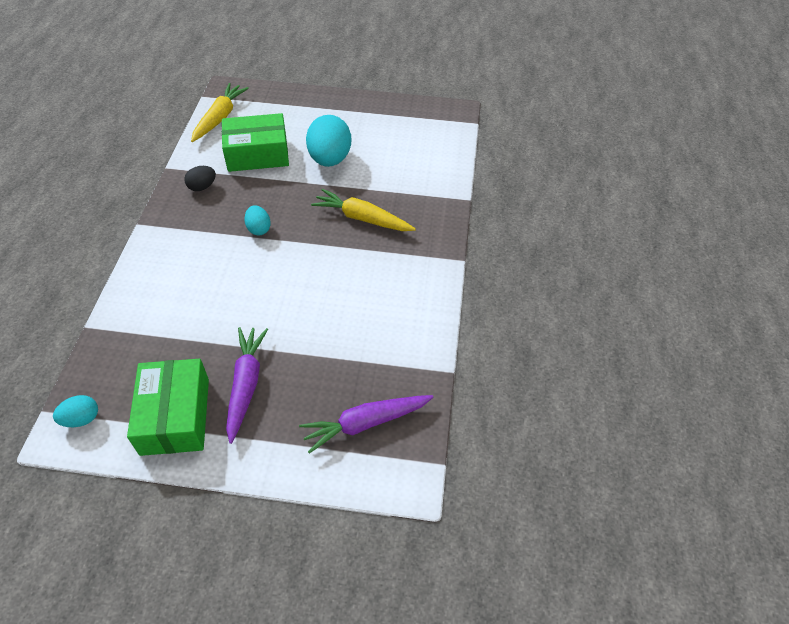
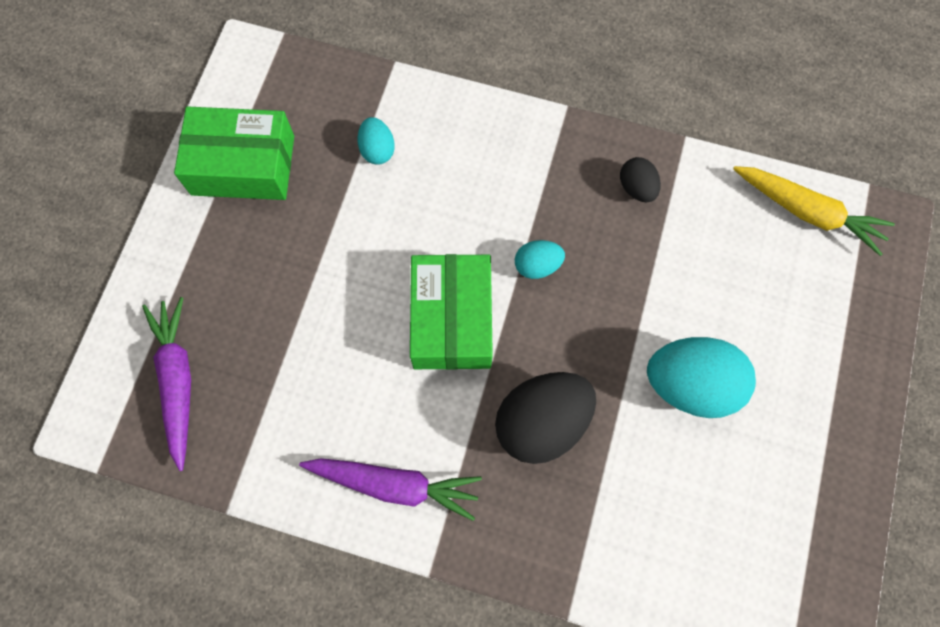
camera: 100 degrees right, 20 degrees up
turquoise egg [53,395,98,427] -> turquoise egg moved to [357,117,395,164]
green box [222,113,289,172] -> green box moved to [410,254,493,370]
purple carrot [226,327,268,444] -> purple carrot moved to [299,458,482,521]
yellow carrot [311,189,416,231] -> black egg [495,372,596,464]

